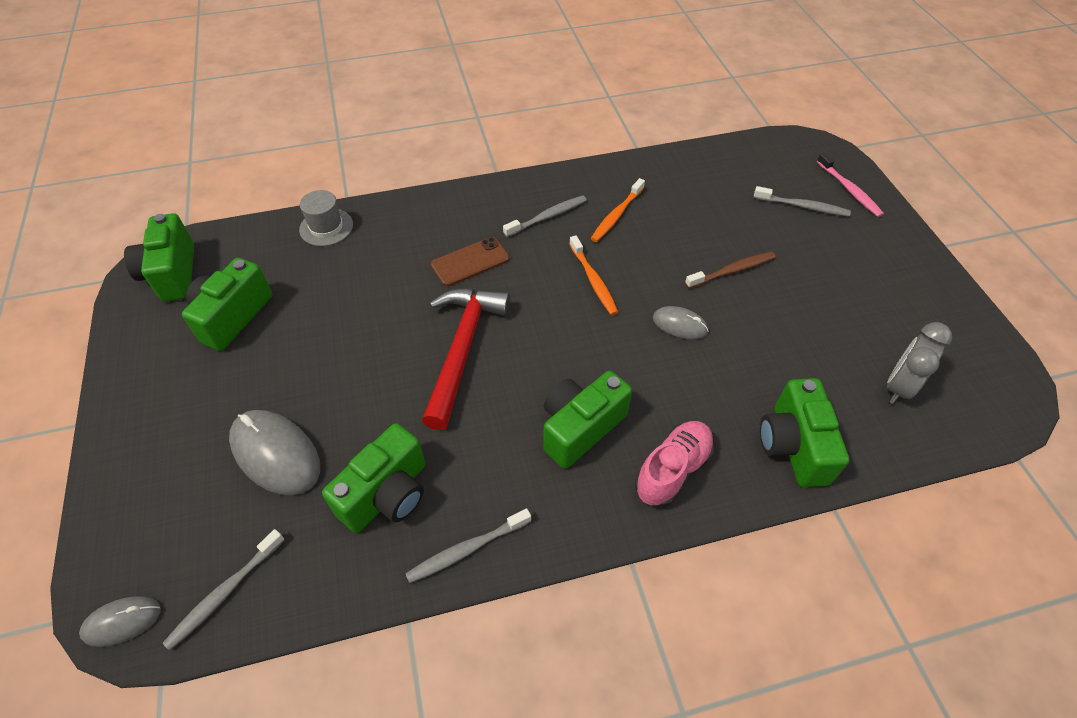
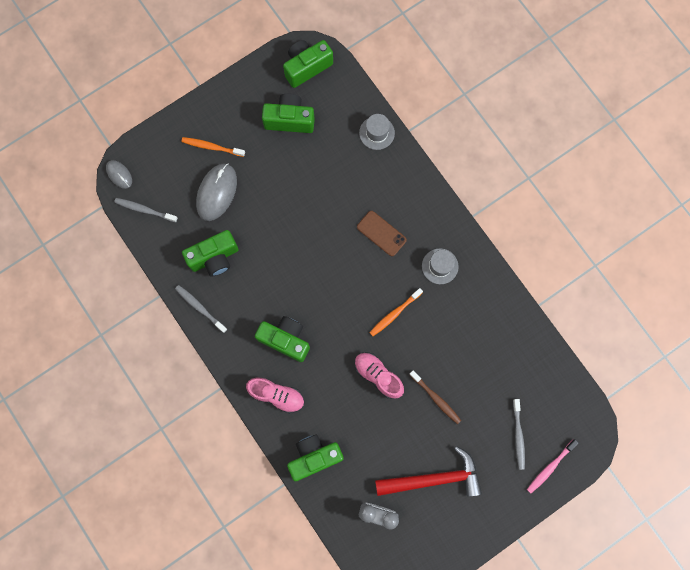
camera: 70 degrees right, 25 degrees up
green camera [322,423,426,533] -> green camera turned 45 degrees counterclockwise [182,230,238,276]
red hammer [422,289,510,430] -> red hammer moved to [375,446,482,497]
grey toothbrush [503,196,587,237] -> grey hat [422,248,459,284]
orange toothbrush [591,178,645,242] -> orange toothbrush moved to [181,137,245,157]
grey mouse [653,306,709,339] -> pink shoe [355,352,404,399]

